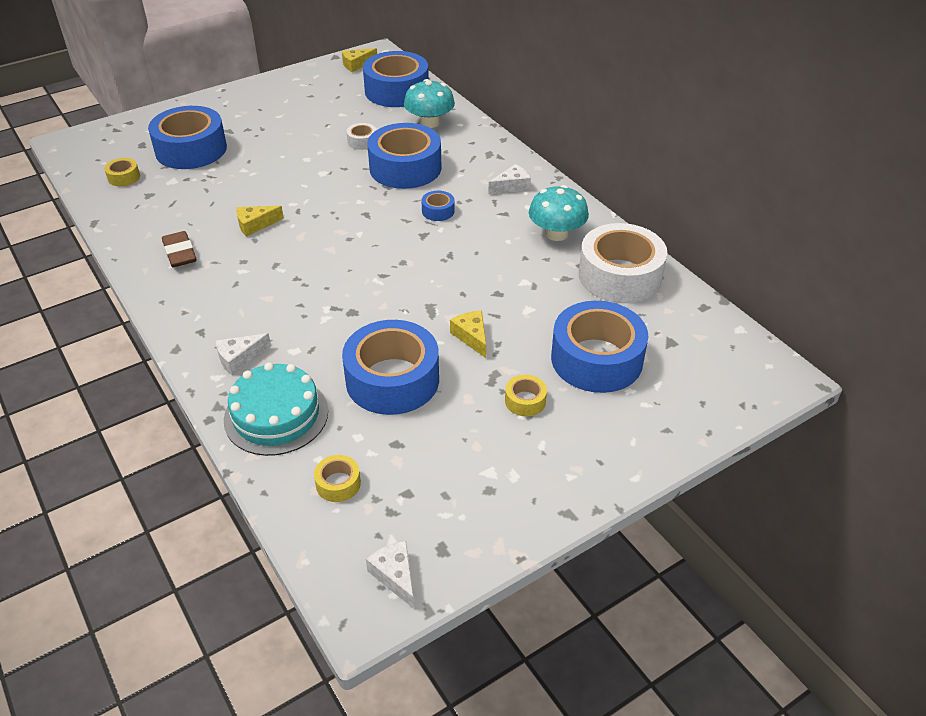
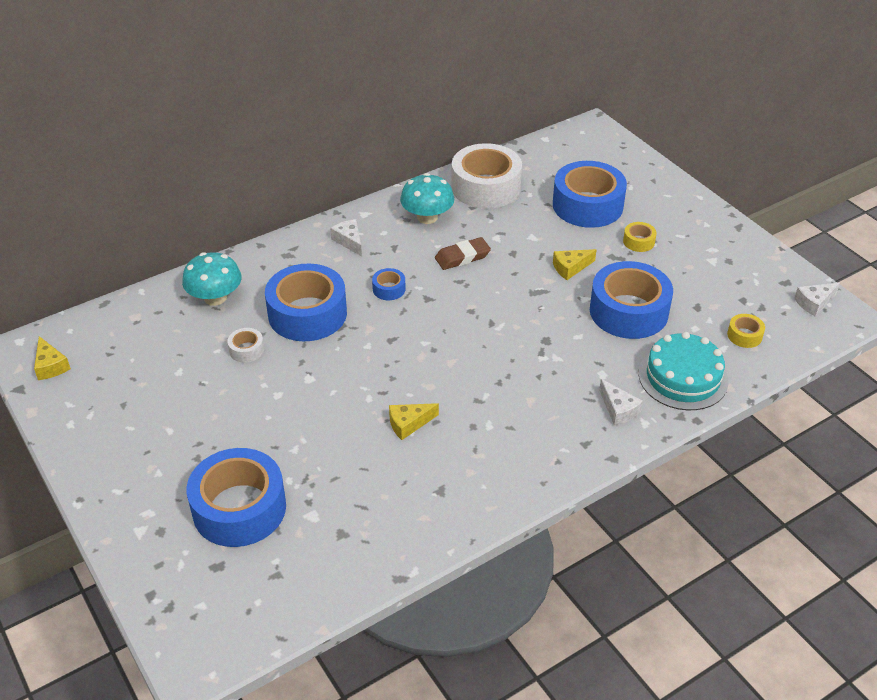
camera: 90 degrees left, 0 degrees up
yellow tape [104,158,140,186] -> none
brown eraser [162,231,196,267] -> brown eraser moved to [435,237,491,270]
yellow cheese [236,206,284,237] -> yellow cheese turned 90 degrees clockwise [389,403,439,440]
blue tape [363,51,429,107] -> none

